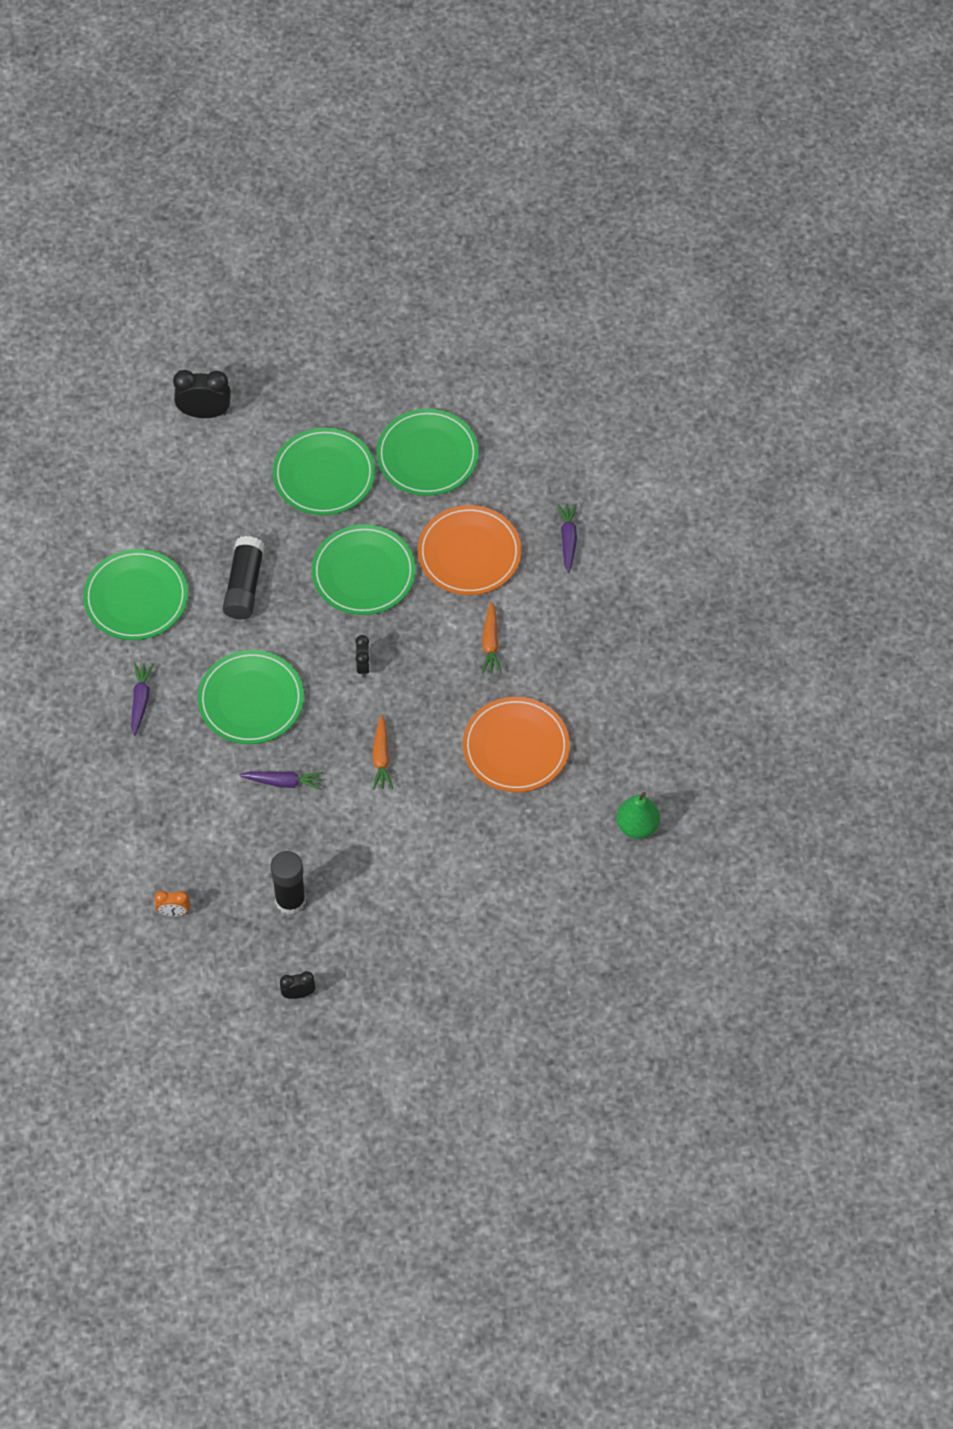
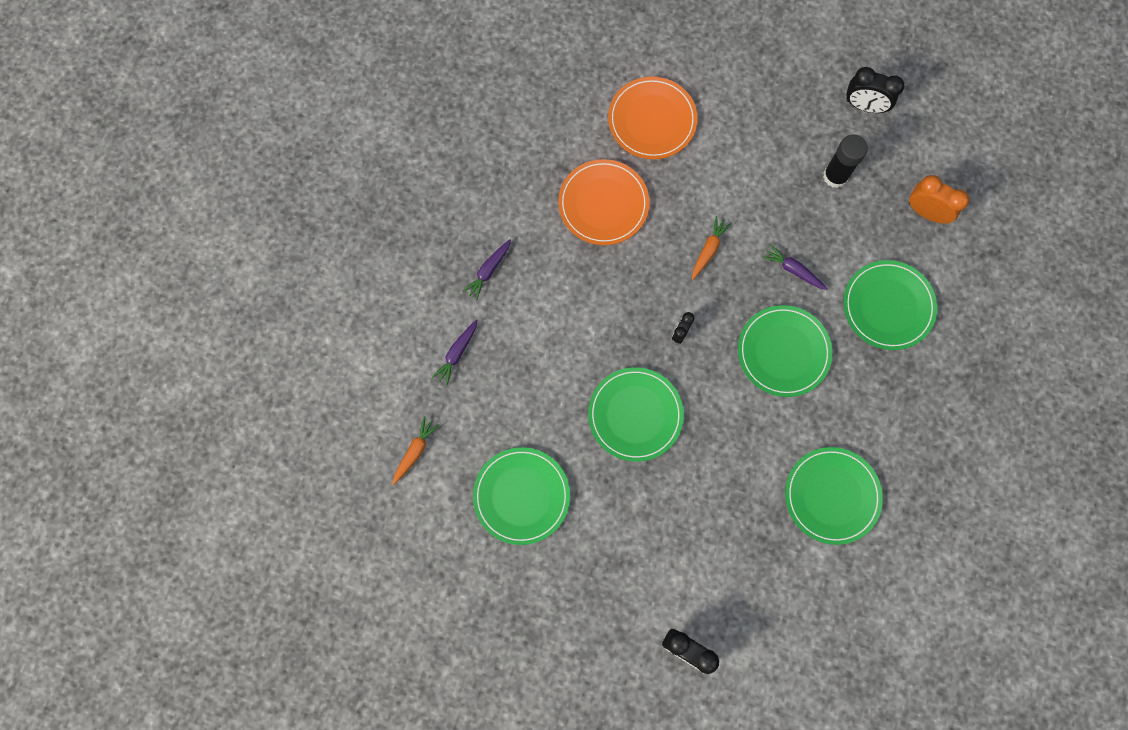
camera: 150 degrees left, 15 degrees up
purple carrot [131,663,154,736] -> purple carrot moved to [463,239,511,301]
orange clock [154,890,190,916] -> orange clock [909,175,969,224], size x1.75
black glue stick [223,536,265,619] -> none
green plate [273,428,375,515] -> green plate moved to [843,260,937,350]
black clock [280,971,315,999] -> black clock [846,67,905,113], size x1.75
orange plate [418,505,521,595] -> orange plate moved to [608,77,698,159]
orange carrot [482,602,502,674] -> orange carrot moved to [392,416,439,485]
green pear [616,792,660,839] -> none

